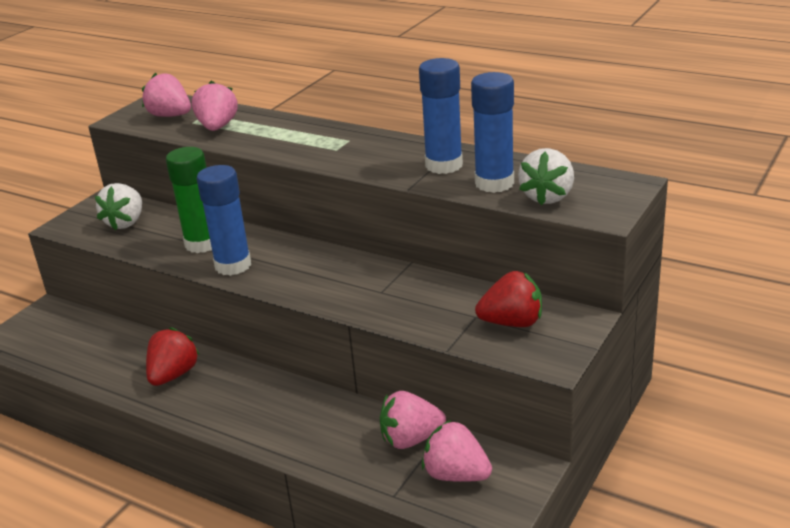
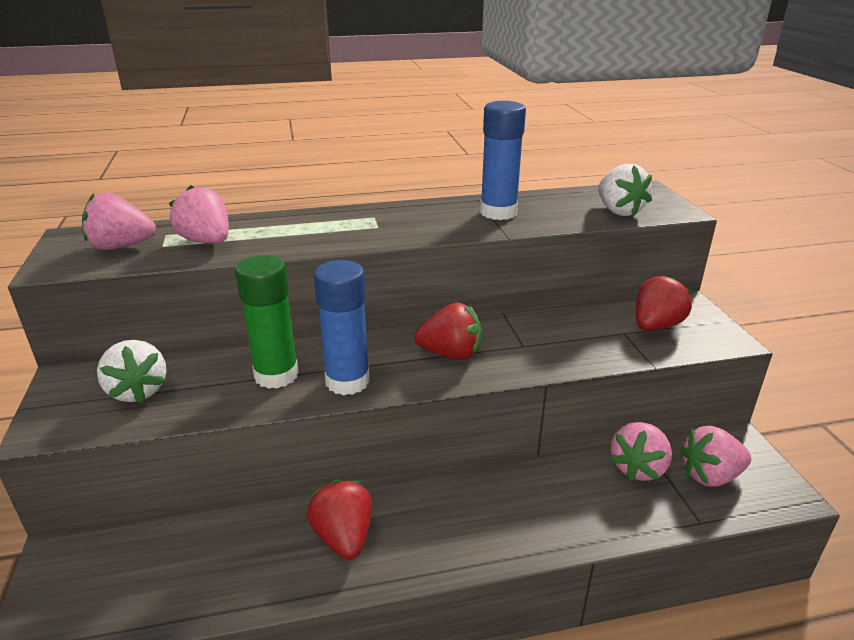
camera: 45 degrees left, 0 degrees up
blue glue stick [471,72,514,193] -> none
none -> red strawberry [414,302,481,360]

